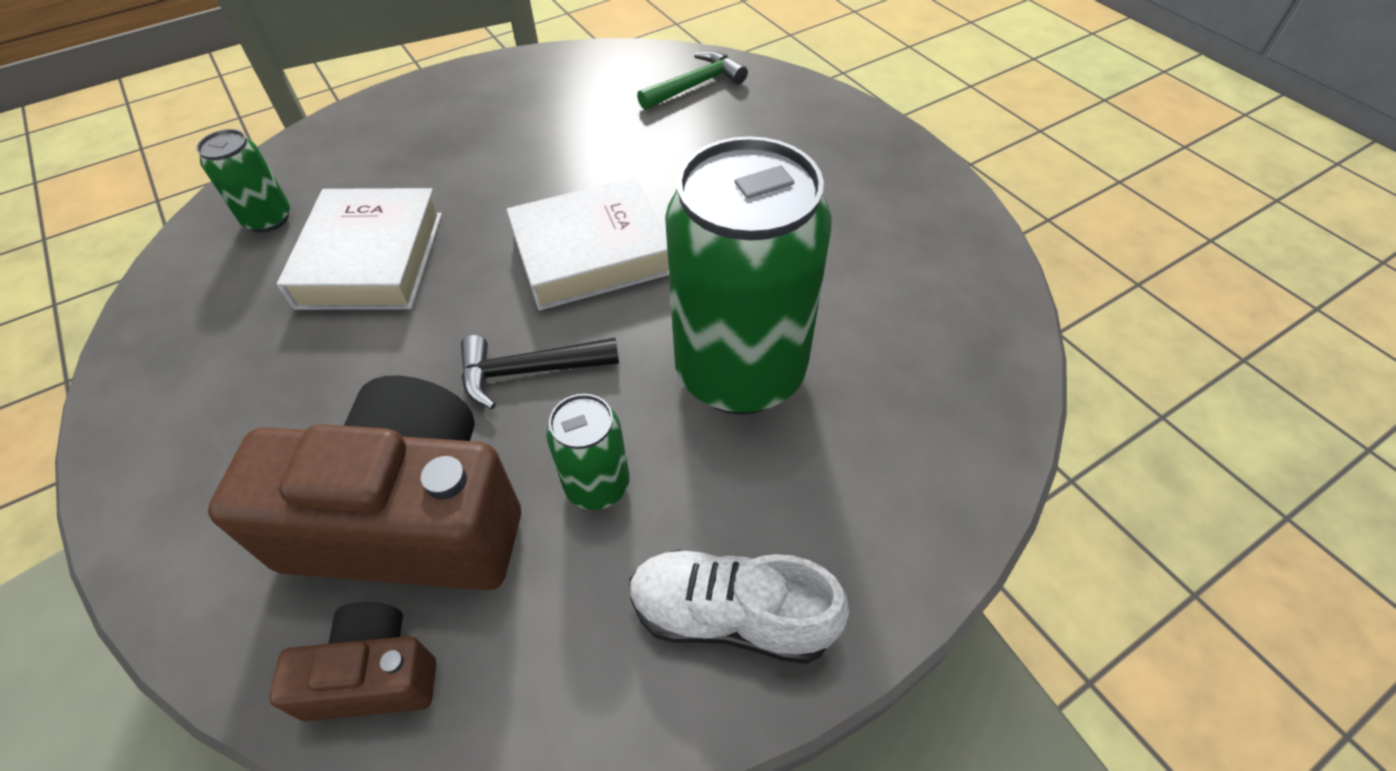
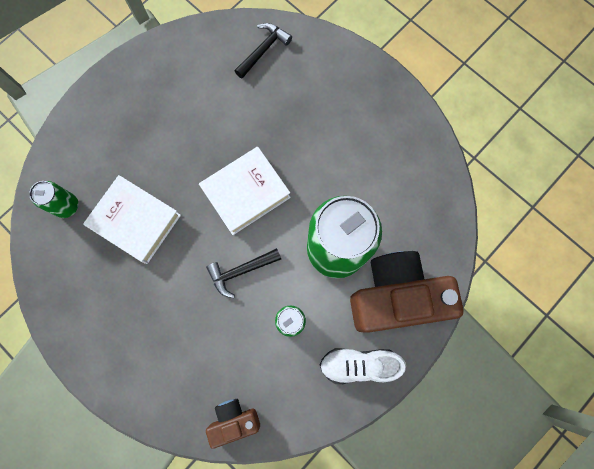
camera: 15 degrees left, 25 degrees up
brown camera [208,376,521,591] -> brown camera moved to [350,251,464,333]
white book [277,188,442,310] -> white book turned 45 degrees counterclockwise [83,175,181,264]
green hammer [637,51,748,110] -> black hammer [235,23,292,79]

